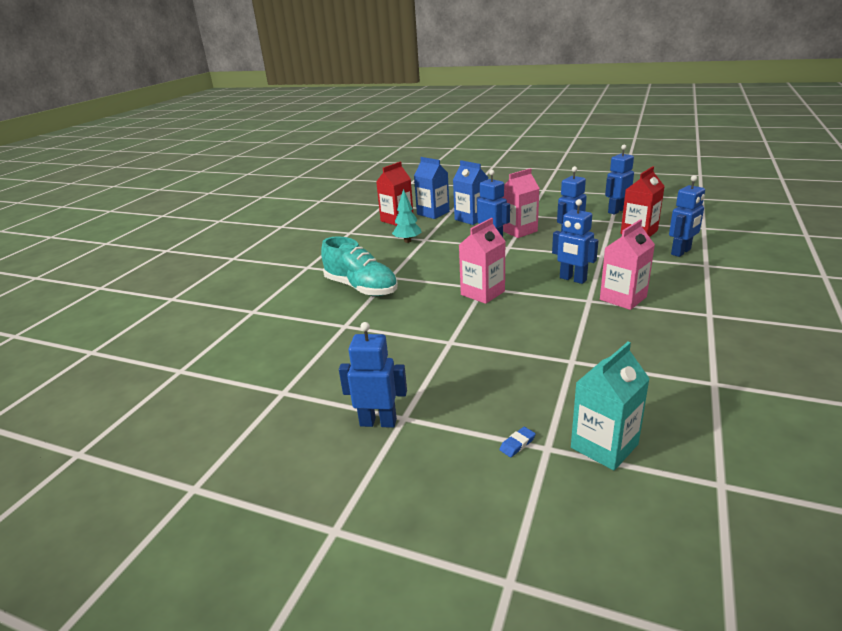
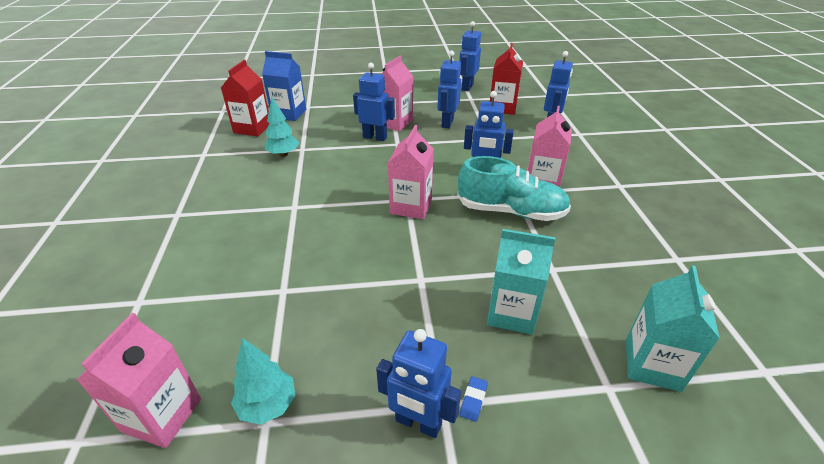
camera: 30 degrees left, 10 degrees up
turquoise shoe [321,237,398,296] -> turquoise shoe moved to [458,156,571,221]
blue robot [339,322,407,428] -> blue robot turned 135 degrees counterclockwise [376,329,461,438]
blue carton [453,160,488,225] -> none
blue eraser [499,427,536,457] -> blue eraser moved to [460,376,488,422]
none -> pink carton [77,313,201,448]
none -> turquoise tree [231,338,295,425]
none -> turquoise carton [487,229,556,335]

